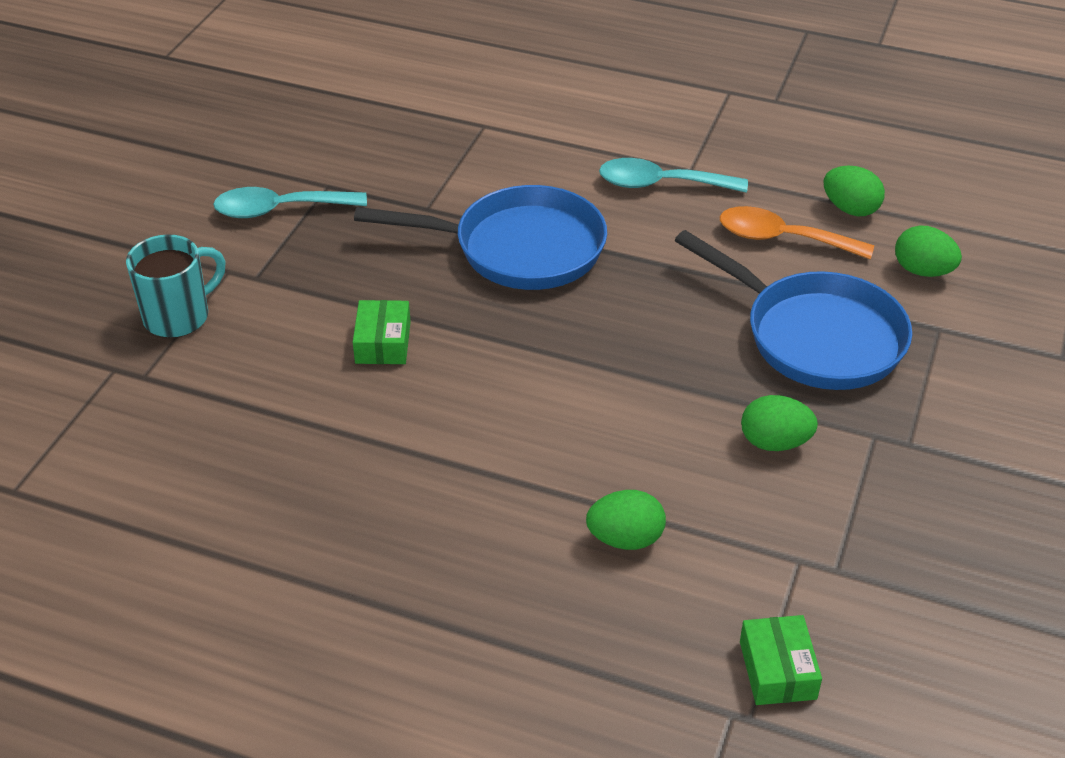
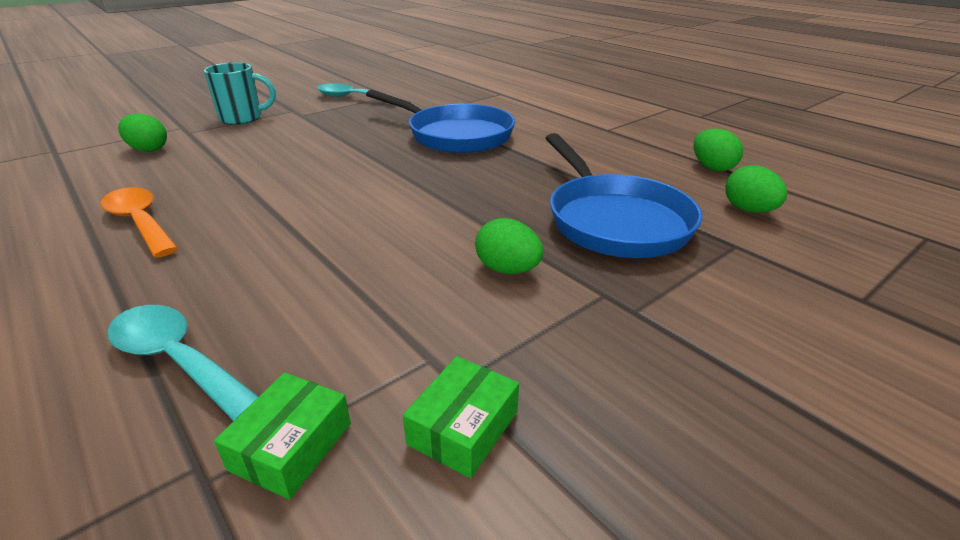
camera: 30 degrees right, 10 degrees down
green box [353,300,411,364] -> green box moved to [403,356,519,478]
green egg [586,490,666,550] -> green egg moved to [118,113,167,152]
turquoise spoon [599,158,748,193] -> turquoise spoon moved to [107,305,259,421]
orange spoon [720,206,874,259] -> orange spoon moved to [100,187,178,258]

